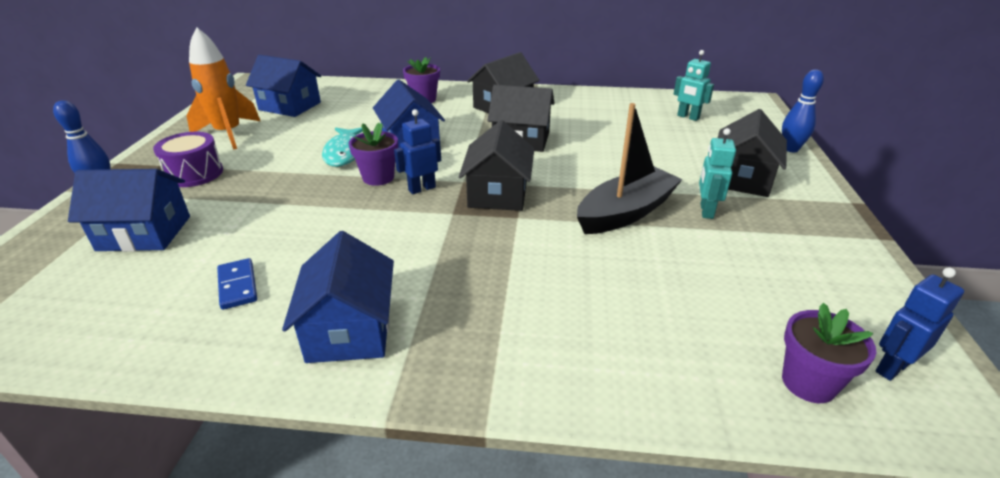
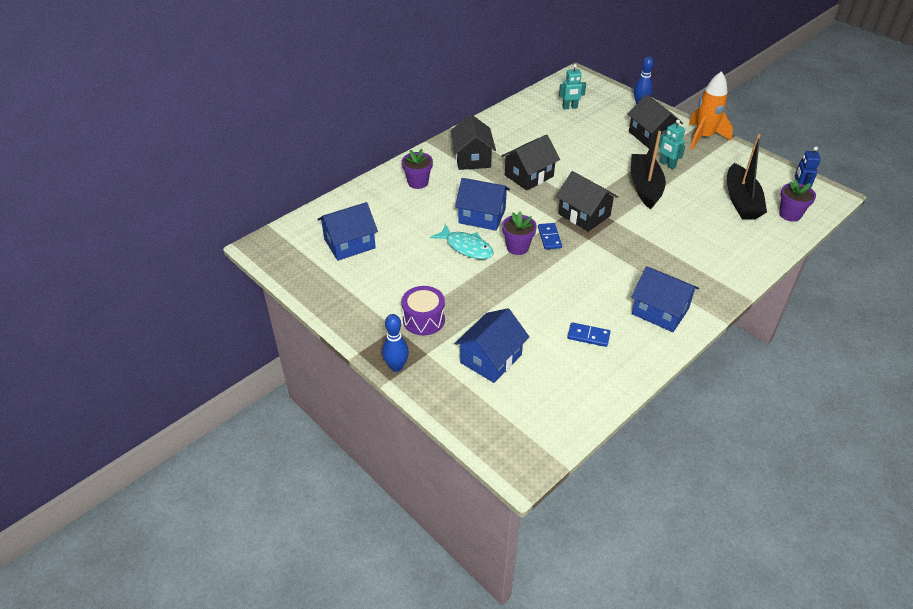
camera: 50 degrees left, 10 degrees up
orange rocket [186,27,260,150] -> orange rocket moved to [689,71,733,150]
blue robot [394,109,441,194] -> blue domino [538,223,562,249]
none -> black boat [727,134,767,219]

